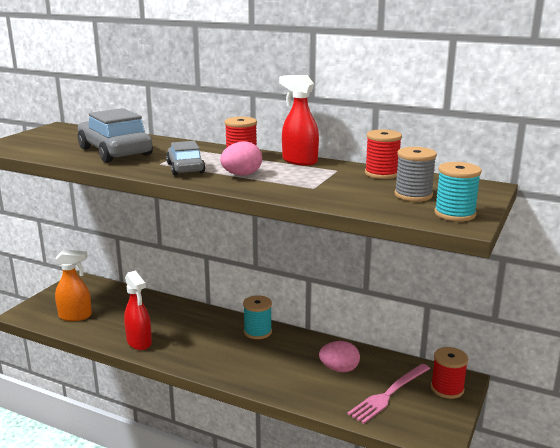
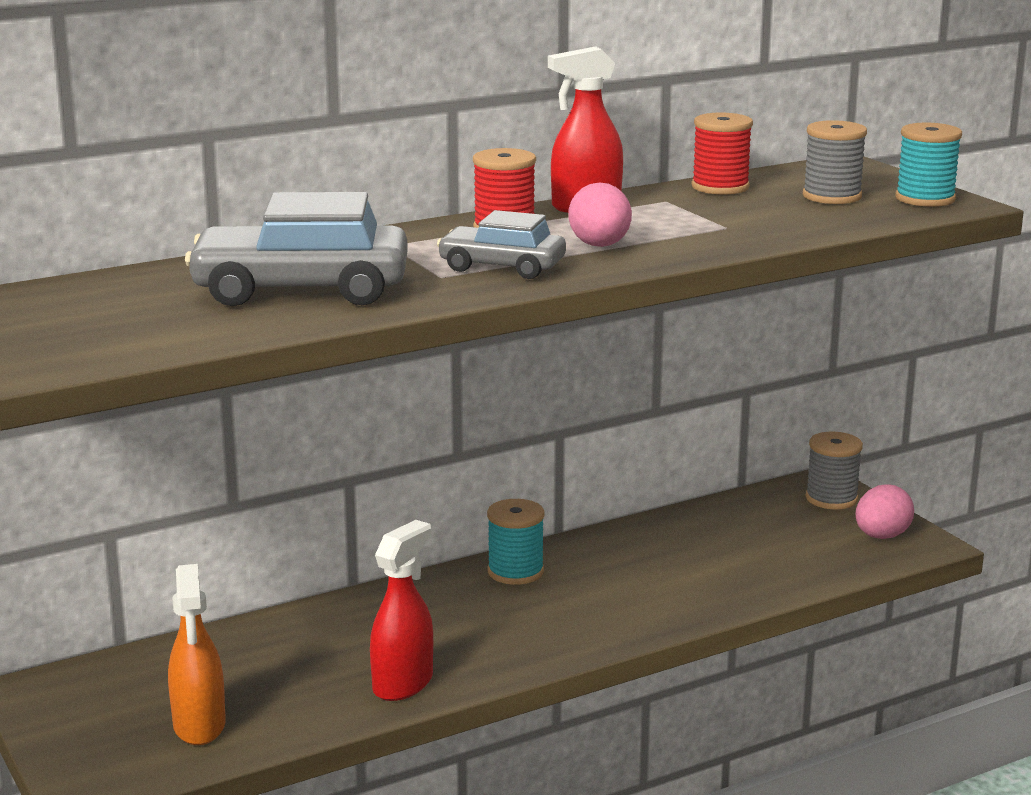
camera: 55 degrees left, 0 degrees up
orange spray bottle [55,249,92,321] -> orange spray bottle turned 135 degrees clockwise [168,564,226,745]
red spray bottle [124,271,152,350] -> red spray bottle turned 60 degrees counterclockwise [370,520,433,701]
pink egg [319,341,360,372] -> pink egg moved to [855,484,914,539]
pink fork [347,364,430,424] -> none
red spool [431,347,468,399] -> grey spool [806,432,863,509]

